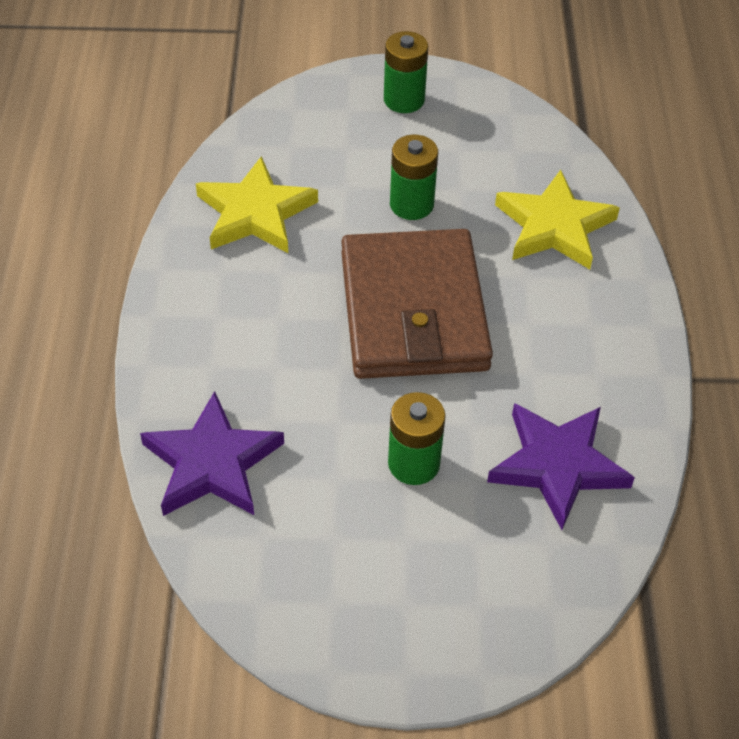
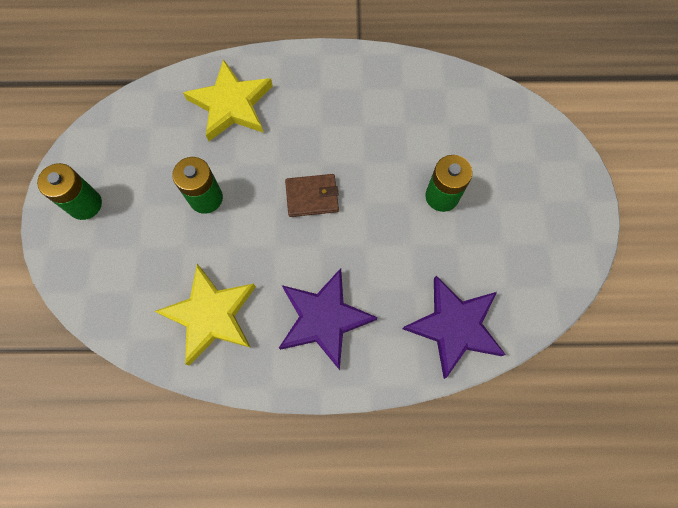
camera: 90 degrees left, 20 degrees up
brown wallet [341,229,493,379] -> brown wallet [285,174,339,217], size x0.41
purple star [487,403,635,530] -> purple star moved to [279,268,378,370]

